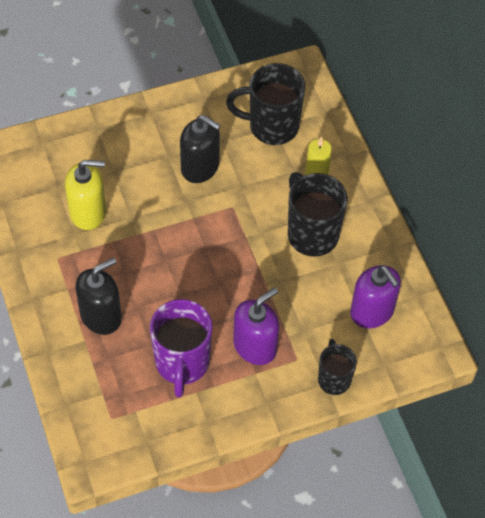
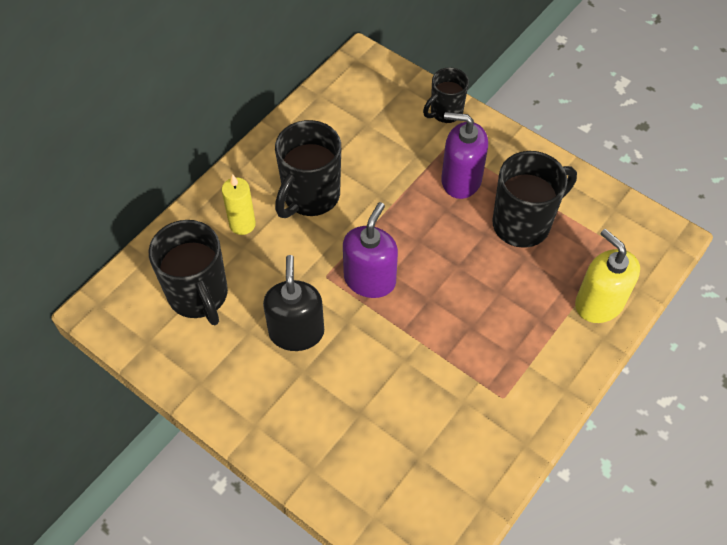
camera: 120 degrees left, 0 degrees up
yellow soap dispenser [65,160,106,230] -> yellow soap dispenser moved to [575,229,640,323]
black soap dispenser [75,257,122,335] -> none
purple mug [150,299,213,397] -> black mug [493,151,577,248]
purple soap dispenser [350,265,401,329] -> purple soap dispenser moved to [343,202,398,298]

